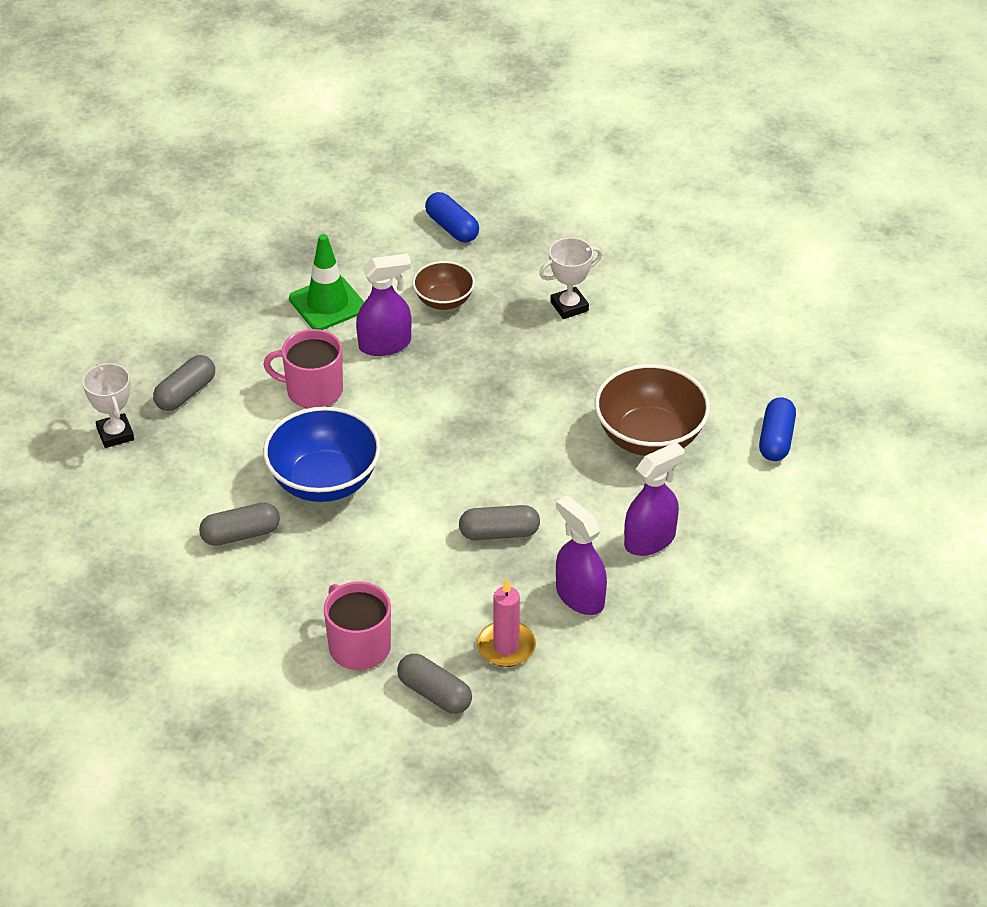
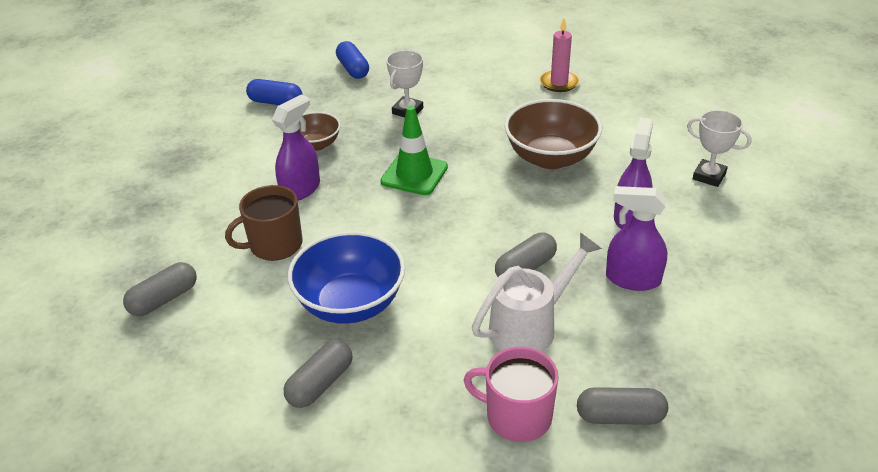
camera: 35 degrees left, 5 degrees down
white trophy [82,363,134,448] -> white trophy moved to [687,110,752,187]
grey capsule [153,355,215,411] -> grey capsule turned 45 degrees clockwise [123,262,197,316]
pink mug [263,329,343,408] -> brown mug [225,185,302,261]
green traffic cone [289,234,364,330] -> green traffic cone moved to [380,106,448,195]
pink candle [477,578,536,667] -> pink candle moved to [539,19,580,92]
blue capsule [759,397,796,461] -> blue capsule moved to [336,41,369,79]
none -> white watering can [472,232,602,352]

